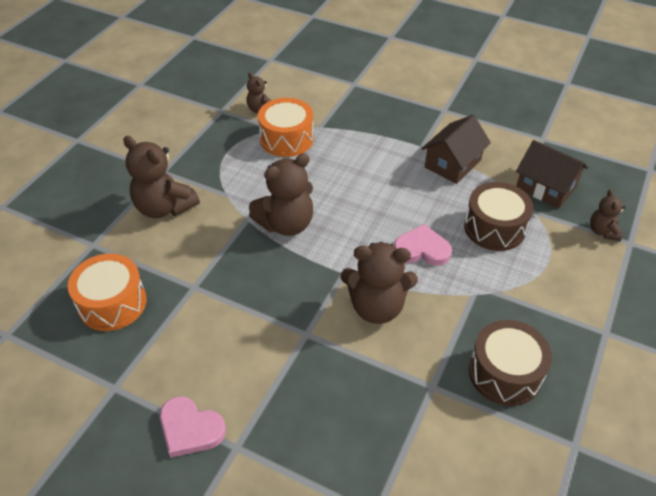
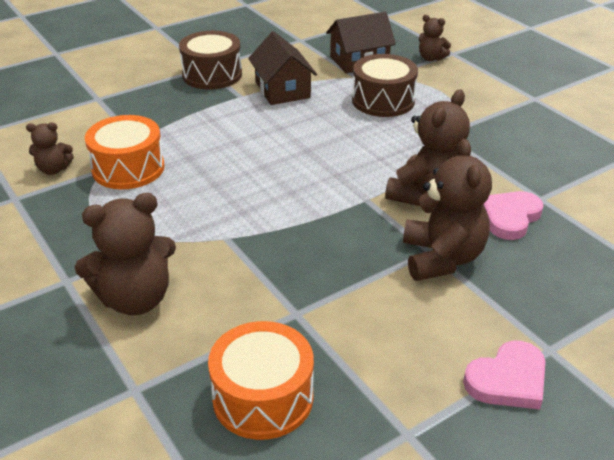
camera: 60 degrees left, 10 degrees down
brown teddy bear [249,153,313,236] -> brown teddy bear moved to [403,139,492,281]
pink heart [394,224,452,266] -> pink heart moved to [483,191,544,240]
brown drum [469,320,552,406] -> brown drum moved to [179,31,242,89]

